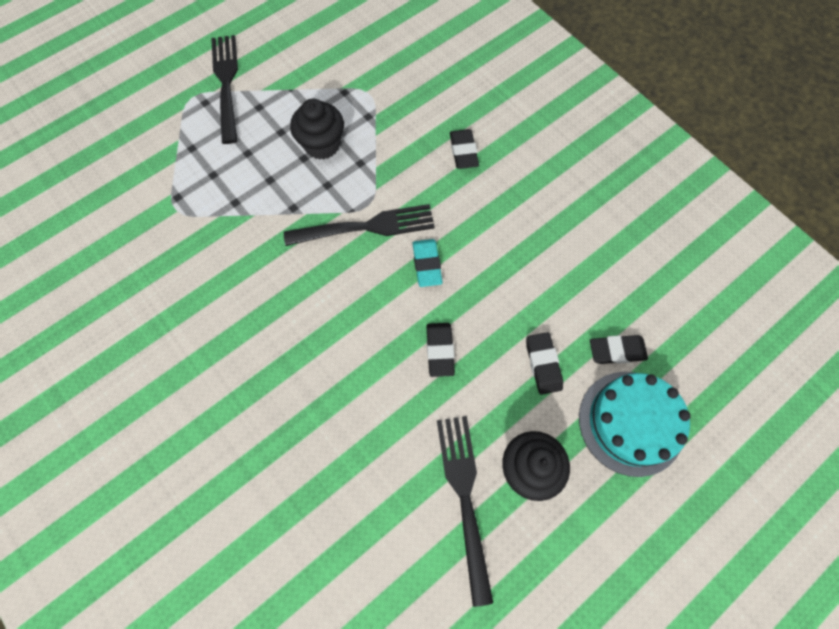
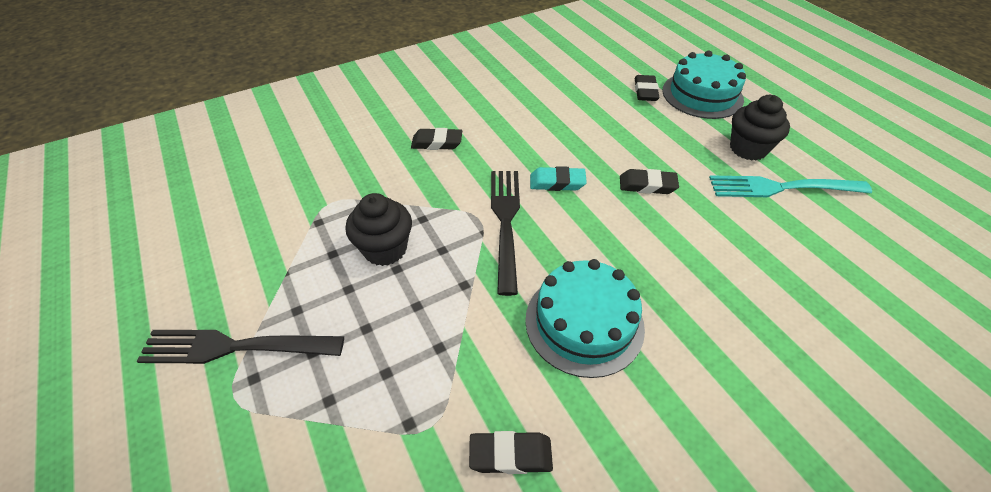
camera: 80 degrees left, 20 degrees down
black fork [437,416,493,607] -> turquoise fork [709,175,872,197]
black eraser [526,332,563,395] -> black eraser moved to [469,431,553,474]
none -> turquoise cake [525,259,645,378]

